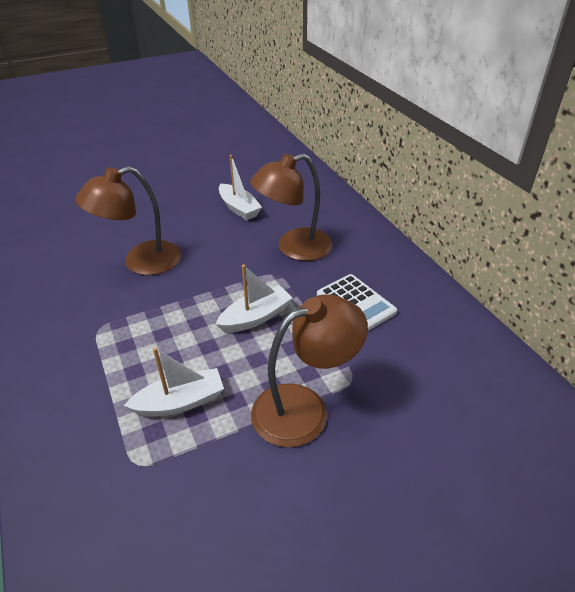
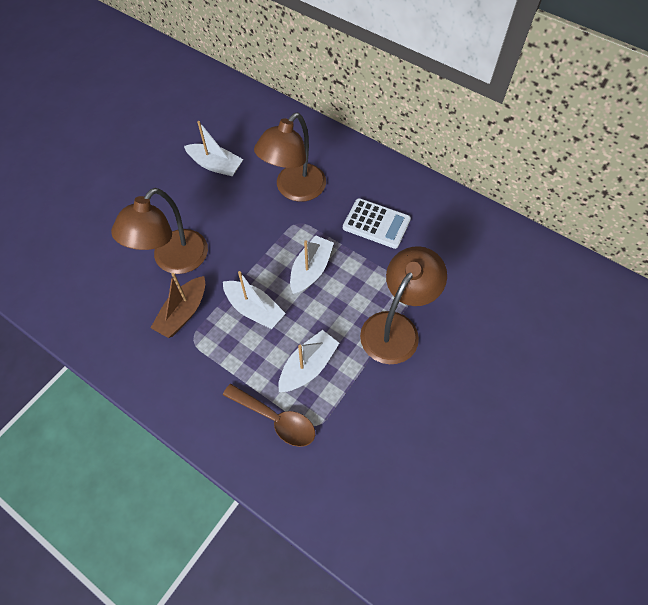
camera: 30 degrees left, 20 degrees up
none -> brown boat [151,273,205,338]
none -> white boat [223,271,286,329]
none -> brown spoon [223,384,315,447]

